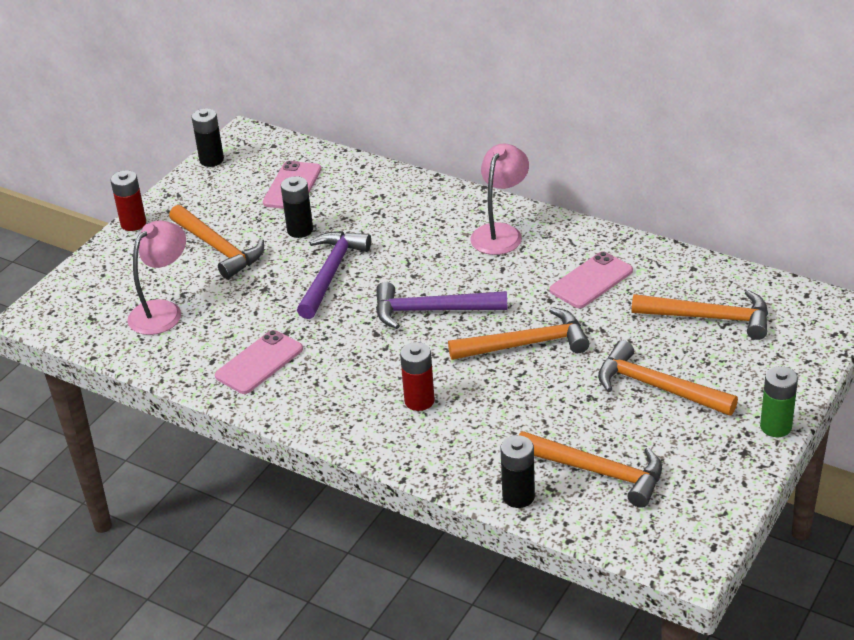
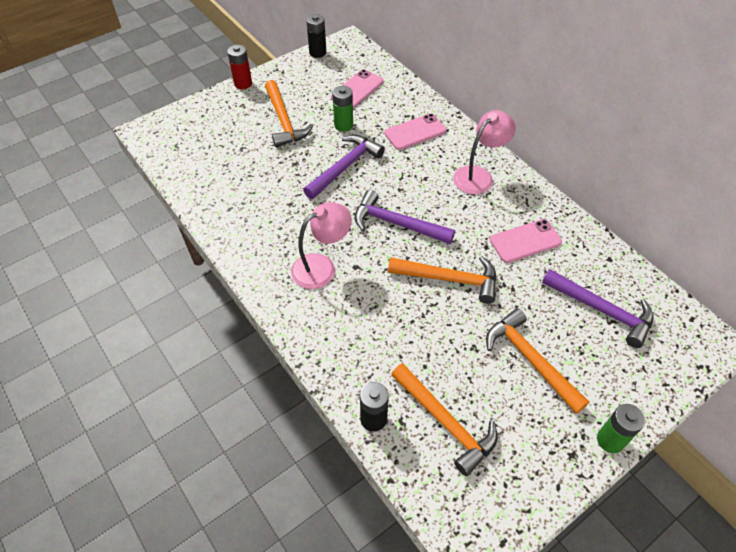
camera: 20 degrees right, 15 degrees up
pink lamp [127,221,186,335] -> pink lamp moved to [291,202,352,289]
pink phone [215,330,303,394] -> pink phone moved to [384,113,446,150]
black battery [281,176,313,238] -> green battery [332,86,353,132]
red battery [400,342,435,411] -> none
orange hammer [632,290,768,340] -> purple hammer [542,269,654,348]

